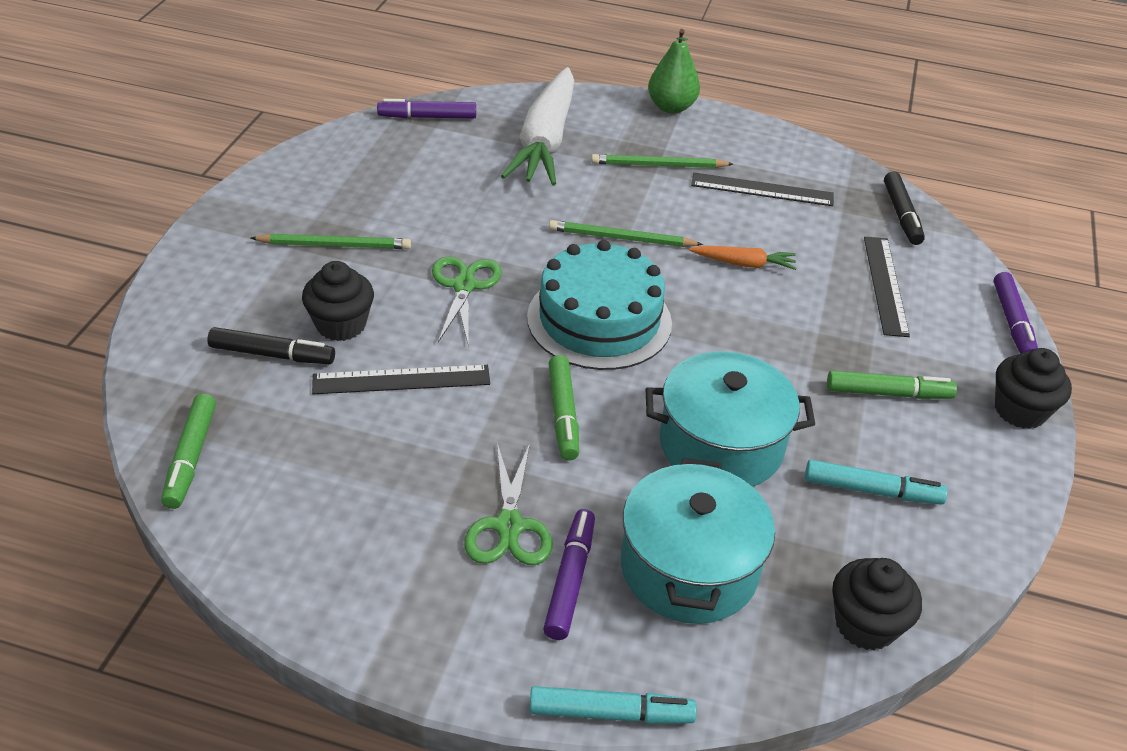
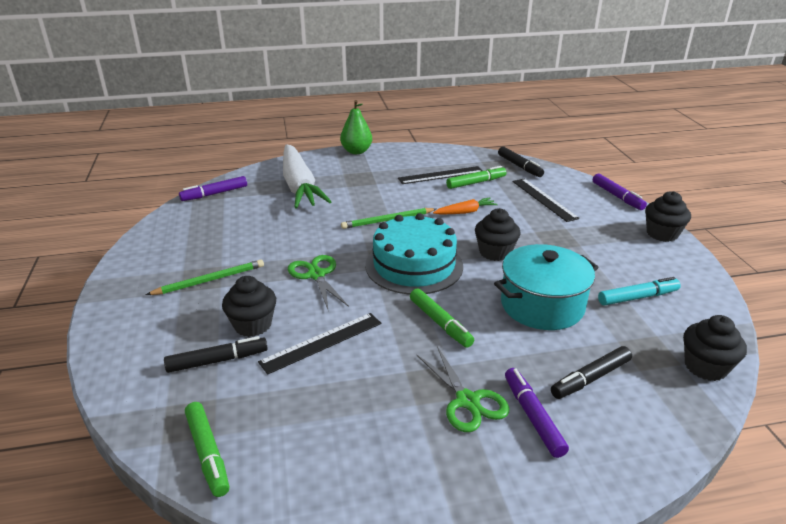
camera: 25 degrees left, 10 degrees down
turquoise marker [529,686,697,724] -> none
green pencil [591,154,733,168] -> none
turquoise pot [621,458,775,624] -> black marker [551,346,632,399]
green marker [827,371,957,399] -> green marker moved to [446,166,507,189]
none -> black cupcake [475,208,520,261]

